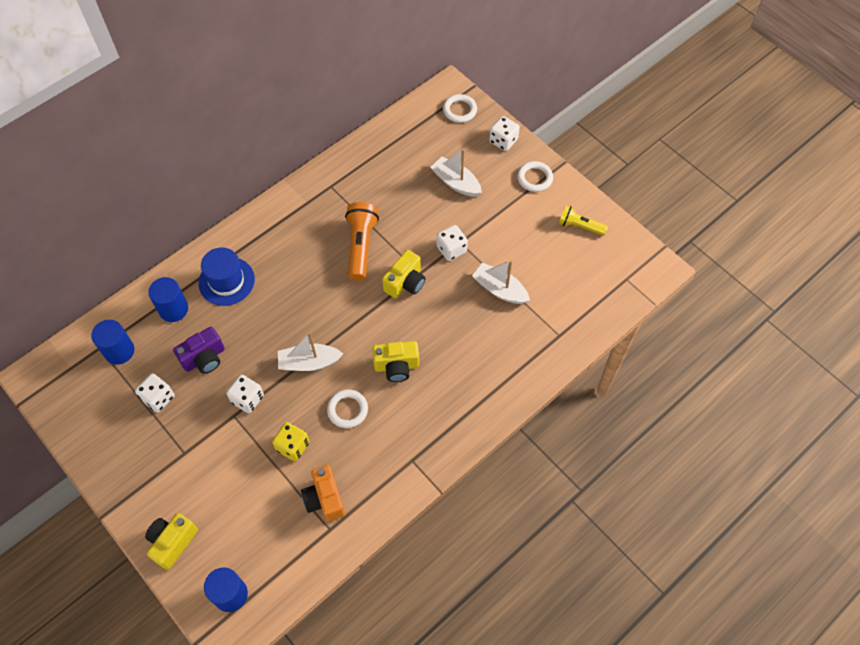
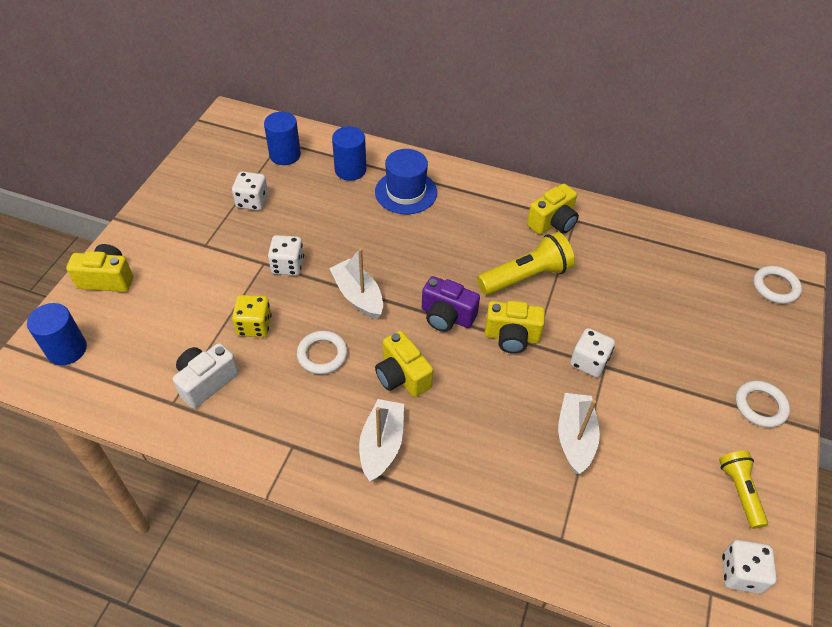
camera: 60 degrees right, 10 degrees down
purple camera [173,327,225,374] -> purple camera moved to [422,276,480,332]
orange camera [301,465,345,521] -> white camera [173,343,239,409]
orange flashlight [345,202,379,281] -> yellow flashlight [477,232,575,295]
white boat [430,149,482,197] -> white boat moved to [359,399,404,482]
white dice [489,116,520,151] -> white dice moved to [722,540,777,594]
none -> yellow camera [527,184,579,235]

